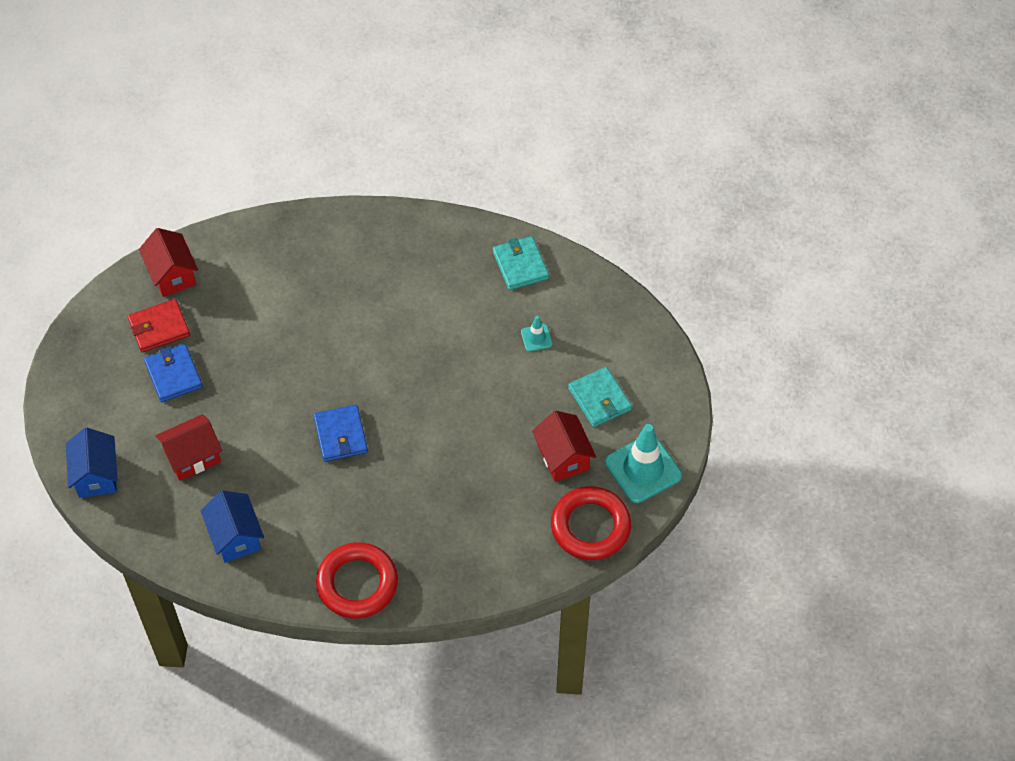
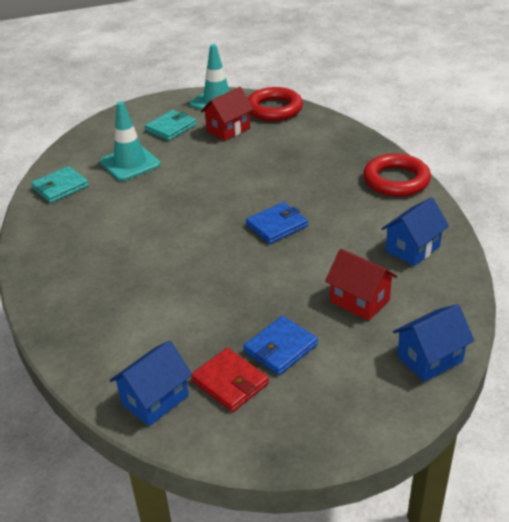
camera: 110 degrees left, 20 degrees down
red house [139,228,198,297] -> blue house [110,340,192,426]
turquoise traffic cone [521,316,553,352] -> turquoise traffic cone [100,101,161,181], size x2.11

